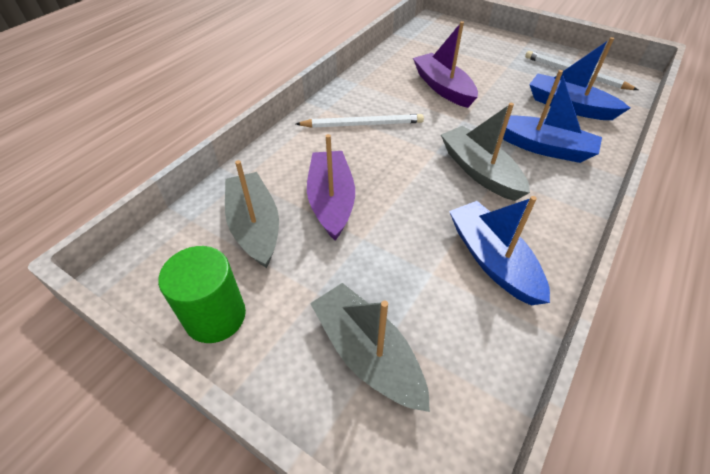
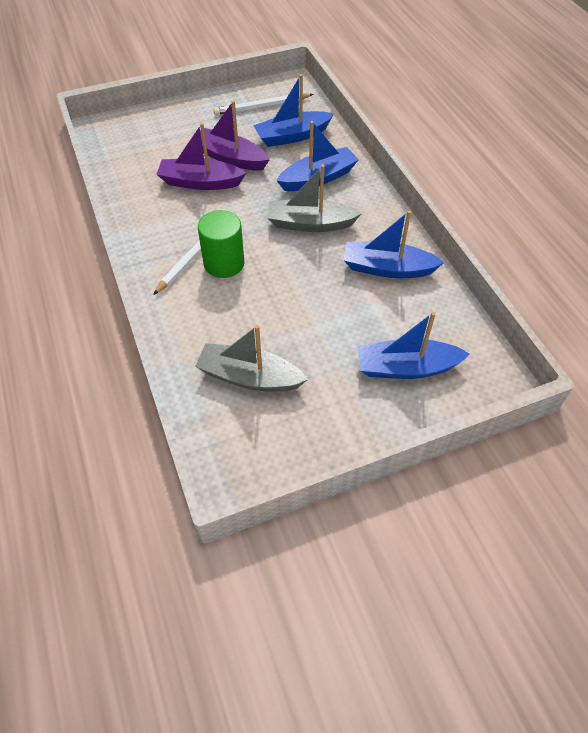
camera: 55 degrees left, 5 degrees up
green cylinder [158,246,246,343] -> green cylinder moved to [198,210,245,278]
purple boat [307,134,355,241] -> purple boat moved to [200,101,270,170]
grey boat [310,283,430,412] -> blue boat [357,312,470,379]

